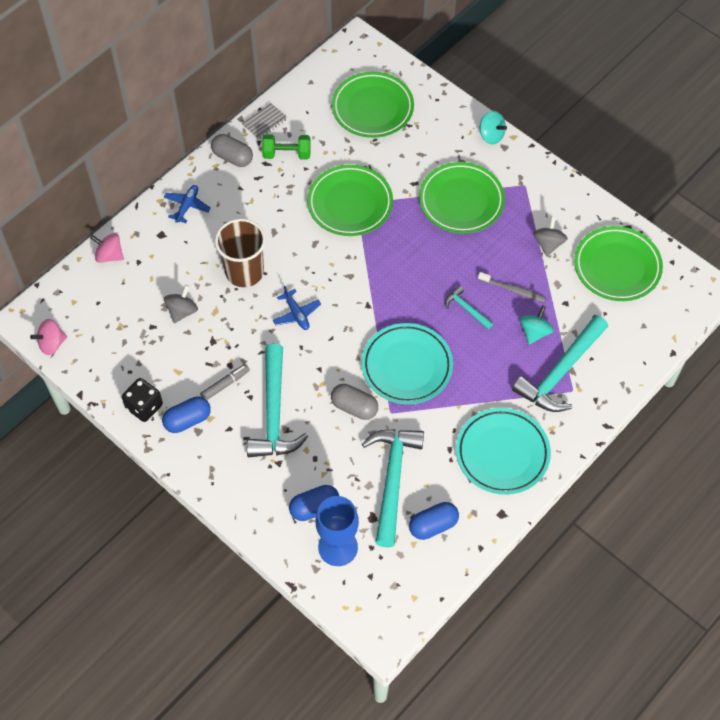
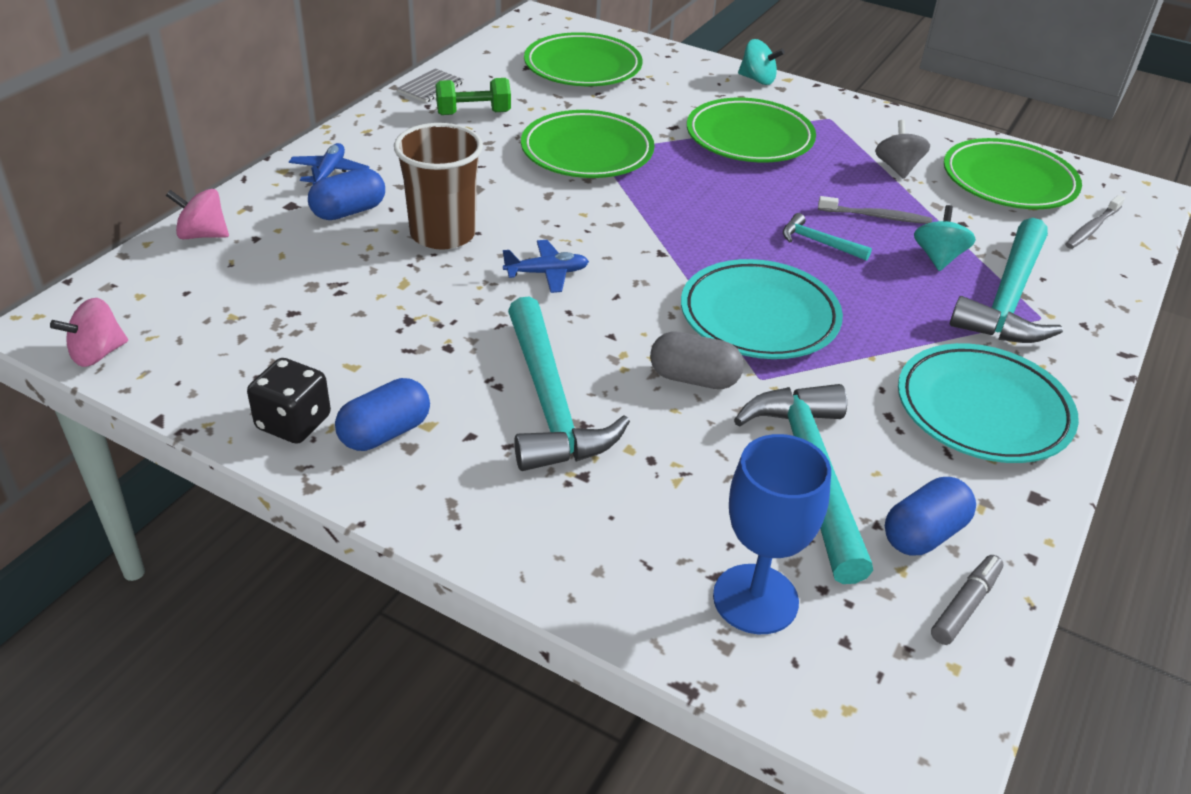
camera: 15 degrees left, 20 degrees down
grey spinning top [164,285,198,323] -> none
grey marker [200,364,250,400] -> grey marker moved to [931,555,1004,645]
grey capsule [211,134,253,167] -> none
blue plane [273,286,321,330] -> blue plane turned 60 degrees counterclockwise [503,240,589,293]
blue capsule [289,485,339,521] -> blue capsule moved to [308,168,385,220]
none -> grey toothbrush [1065,195,1125,249]

